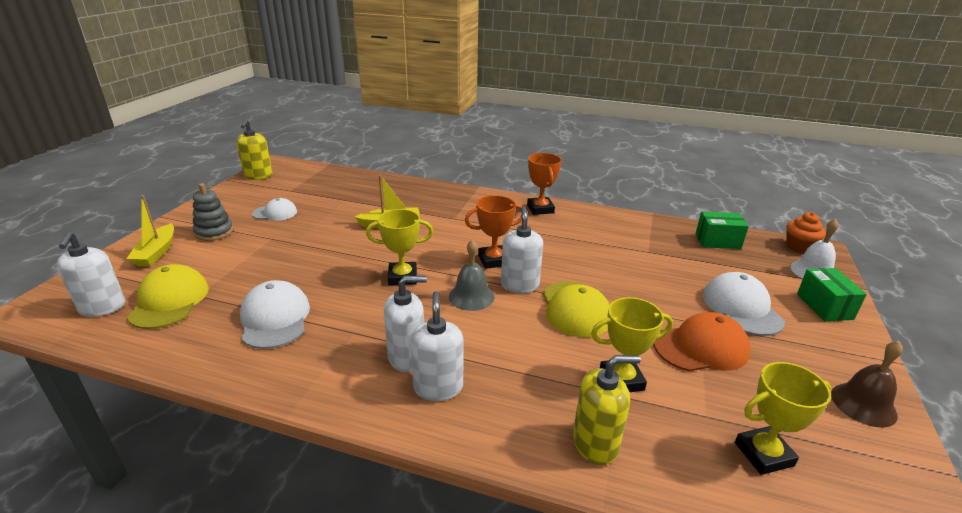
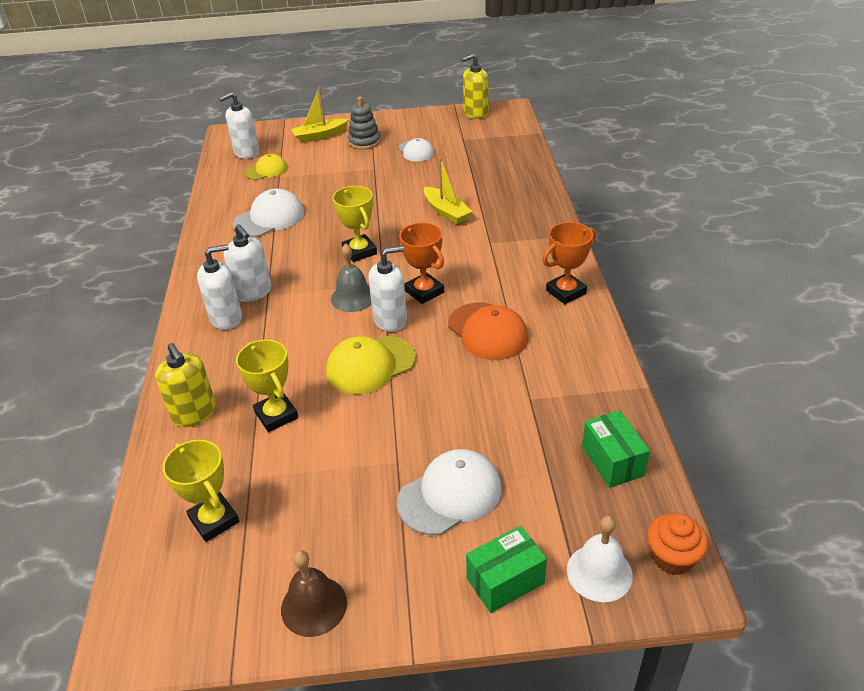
camera: 70 degrees right, 10 degrees up
yellow cap [127,264,209,329] -> yellow cap [245,154,287,180], size x0.64
orange cap [653,312,750,372] -> orange cap moved to [448,303,528,360]

